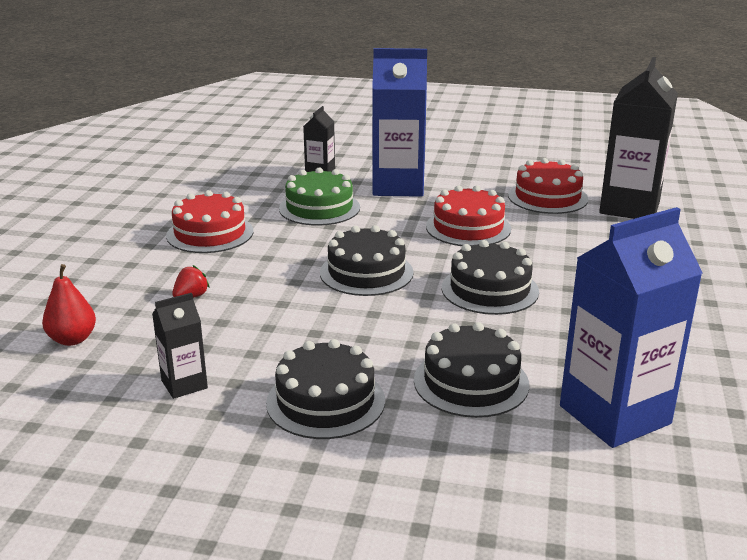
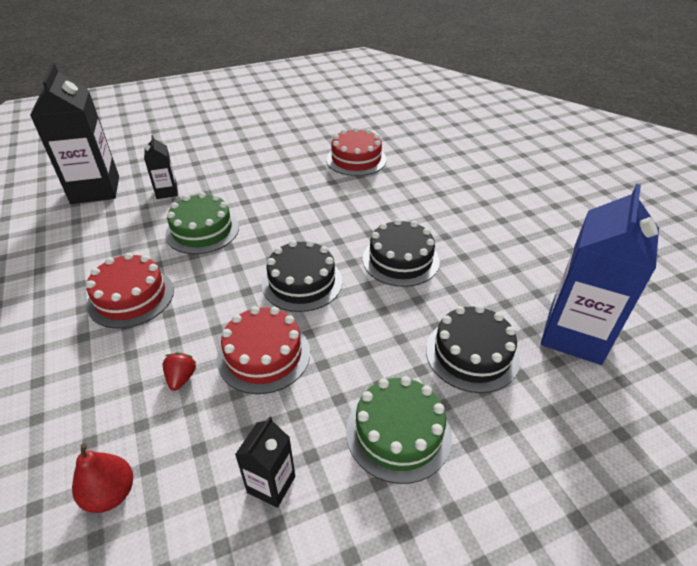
camera: 35 degrees left, 15 degrees up
black cake [266,339,385,439] -> green cake [346,376,452,484]
blue carton [372,48,427,197] -> none
red cake [426,185,511,246] -> red cake moved to [217,306,310,394]
black carton [599,57,678,219] -> black carton moved to [30,63,119,204]

